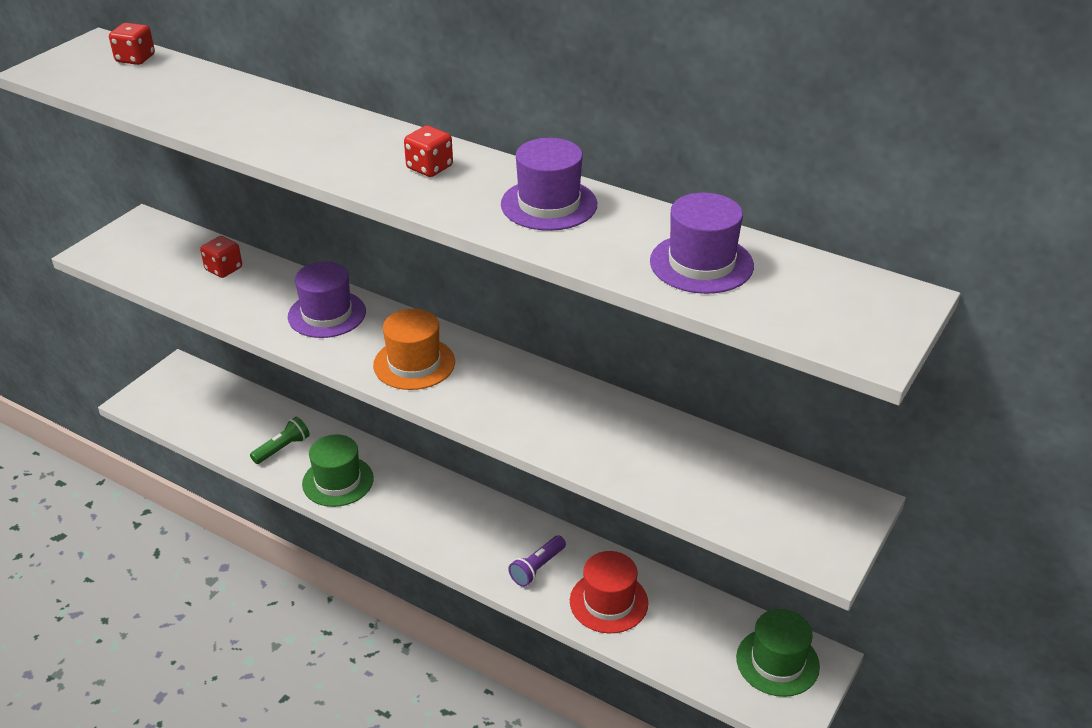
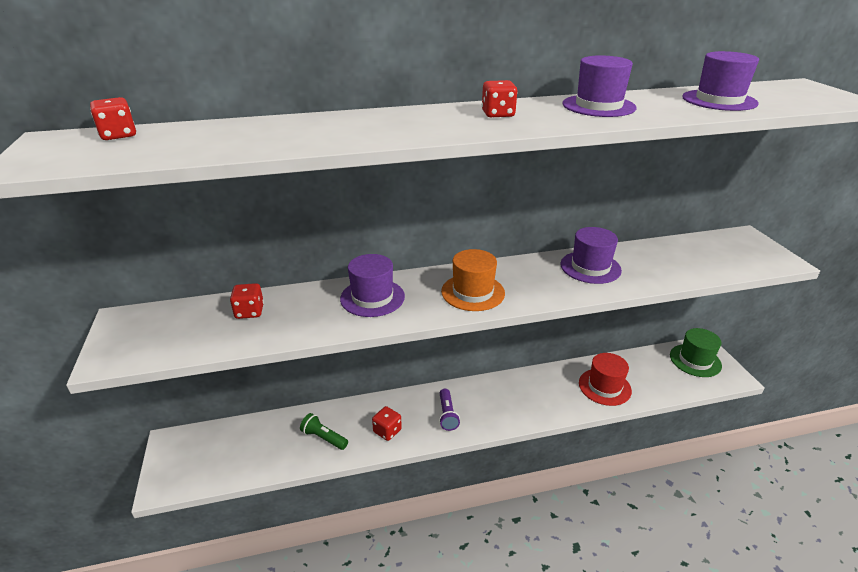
camera: 45 degrees left, 5 degrees down
green flashlight [250,417,310,464] -> green flashlight turned 60 degrees counterclockwise [300,413,348,450]
green hat [302,434,374,507] -> red dice [372,406,402,441]
purple flashlight [508,536,566,587] -> purple flashlight moved to [439,389,460,431]
none -> purple hat [561,227,622,284]

